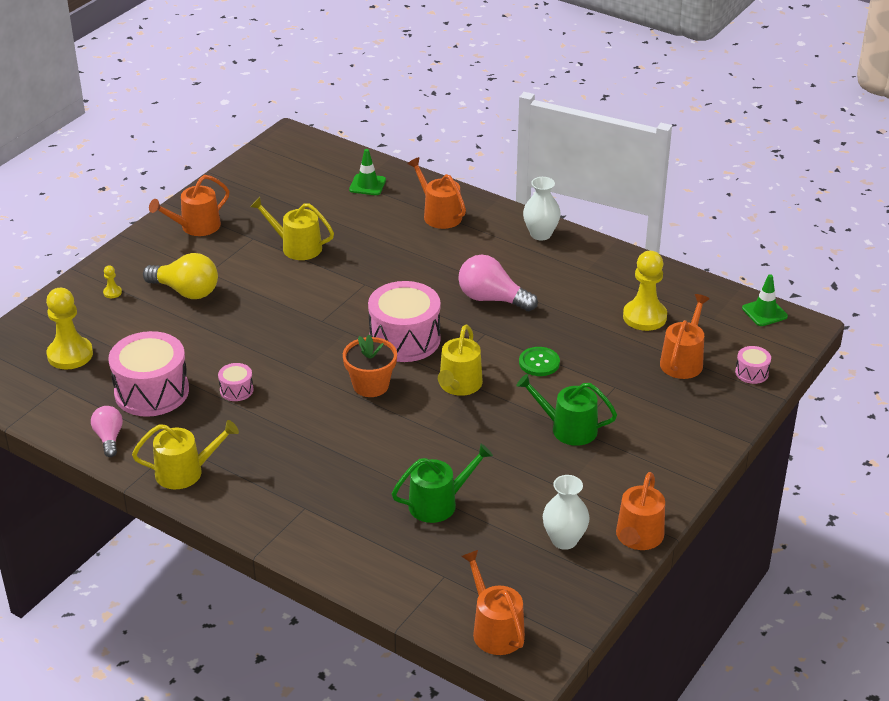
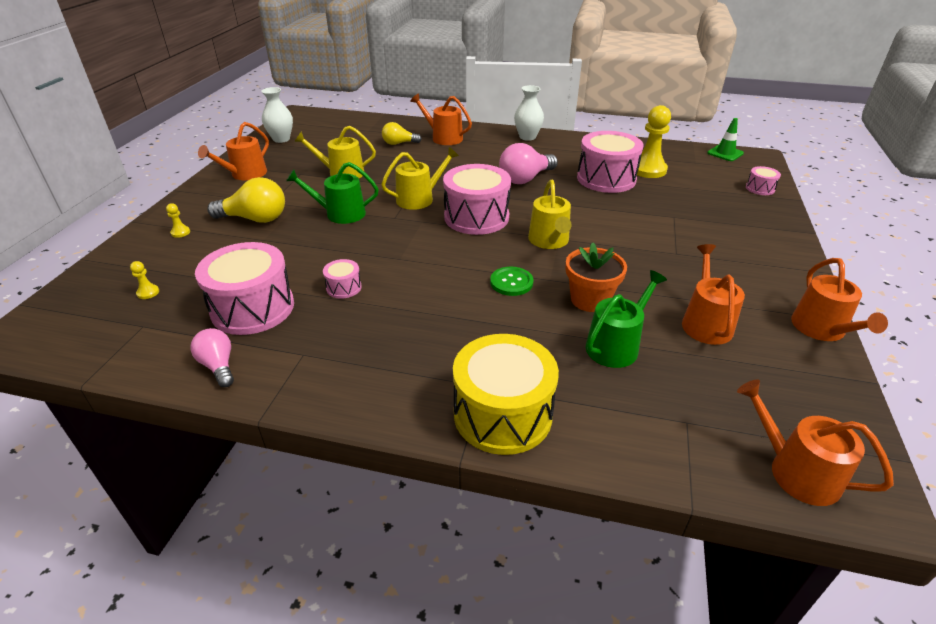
camera: 20 degrees left, 0 degrees up
yellow pawn [46,288,93,369] -> yellow pawn [130,261,159,299], size x0.42
yellow watering can [132,420,239,489] -> yellow watering can moved to [381,147,459,210]
orange flower pot [343,335,397,397] -> orange flower pot moved to [566,242,627,312]
green traffic cone [349,149,386,195] -> none
pink light bulb [458,255,538,311] -> pink light bulb turned 45 degrees counterclockwise [499,143,558,184]
green watering can [516,374,617,446] -> green watering can moved to [286,162,379,224]
green button [519,347,560,376] -> green button moved to [490,267,533,296]
white vase [543,475,590,550] -> white vase moved to [261,87,293,143]
orange watering can [660,294,710,379] -> orange watering can moved to [682,244,745,345]
none -> yellow light bulb [382,122,422,145]
none -> yellow drum [453,334,559,455]
none -> pink drum [577,131,643,193]

